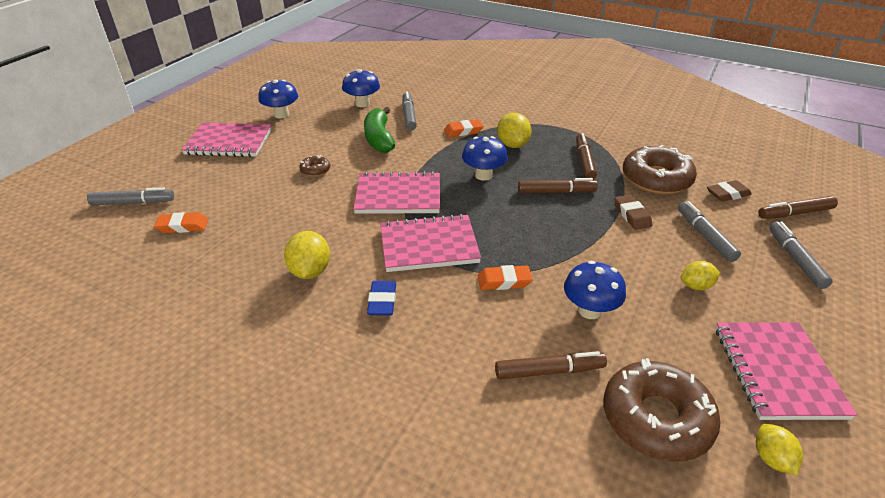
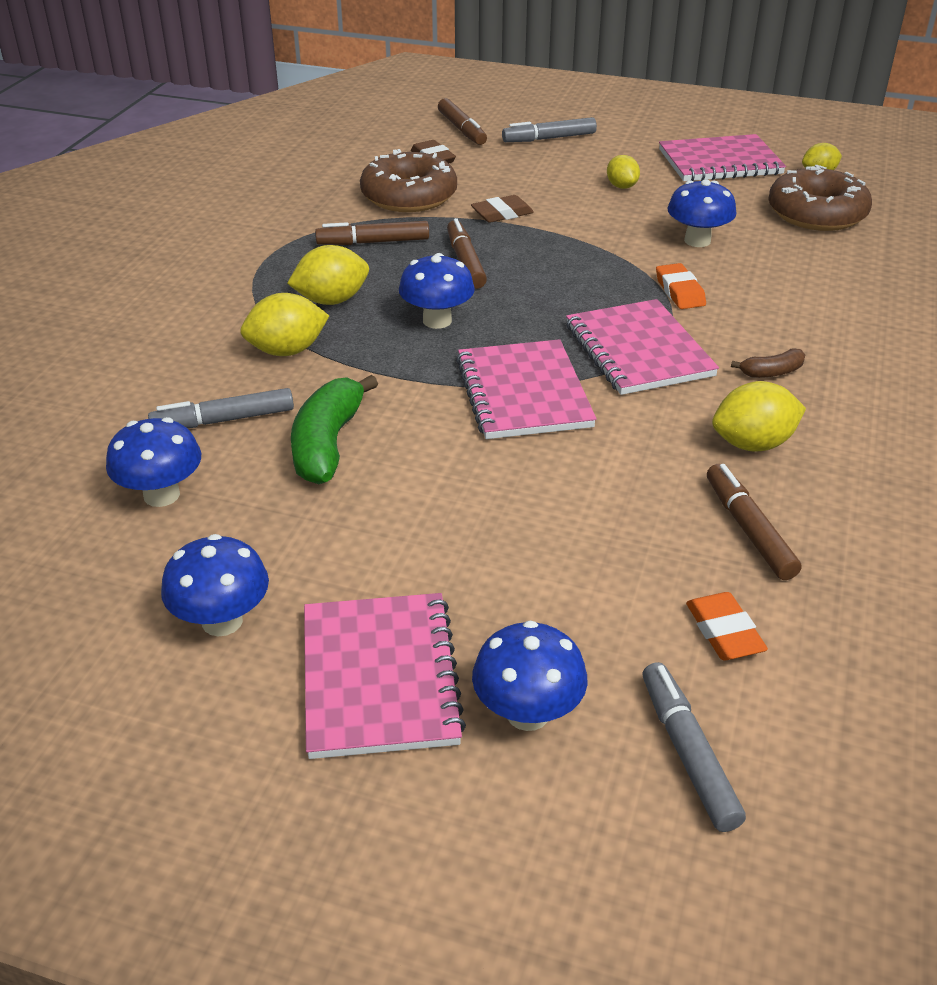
camera: 100 degrees left, 0 degrees up
brown donut [299,155,330,177] -> none
green banana [364,107,395,153] -> green banana turned 120 degrees clockwise [291,375,378,484]
blue eraser [367,281,396,316] -> brown banana [731,349,805,378]
orange eraser [444,119,483,137] -> yellow lemon [241,293,329,356]
brown marker [495,351,607,379] -> brown marker moved to [707,464,801,580]
grey marker [678,201,741,262] -> none
none -> blue mushroom [472,620,588,731]

